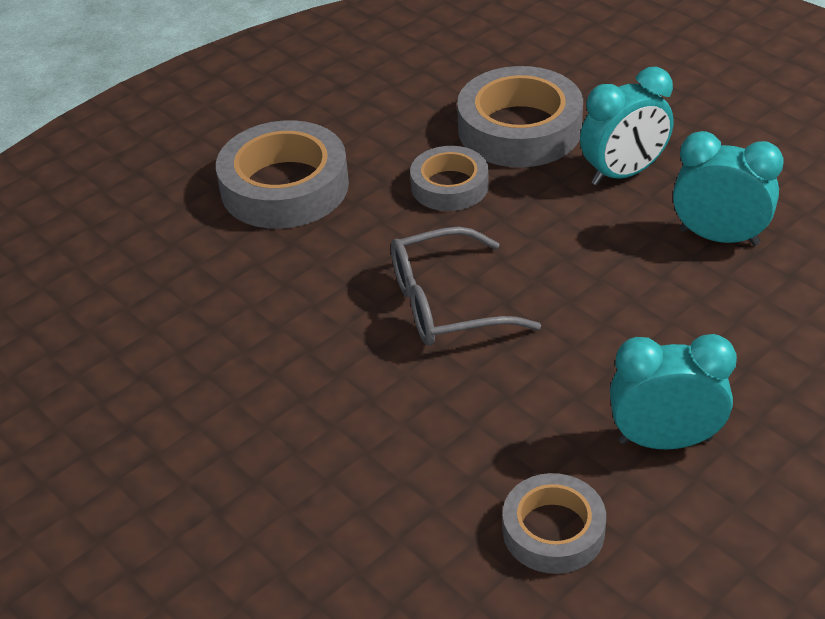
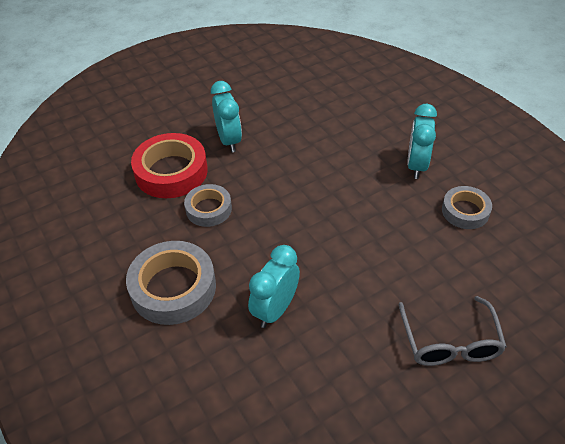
camera: 80 degrees left, 5 degrees up
grey glasses [391,227,541,346] -> grey glasses moved to [399,296,507,366]
grey tape [457,66,583,167] -> red tape [131,133,208,198]
turquoise clock [673,131,784,246] -> turquoise clock moved to [248,245,300,328]

